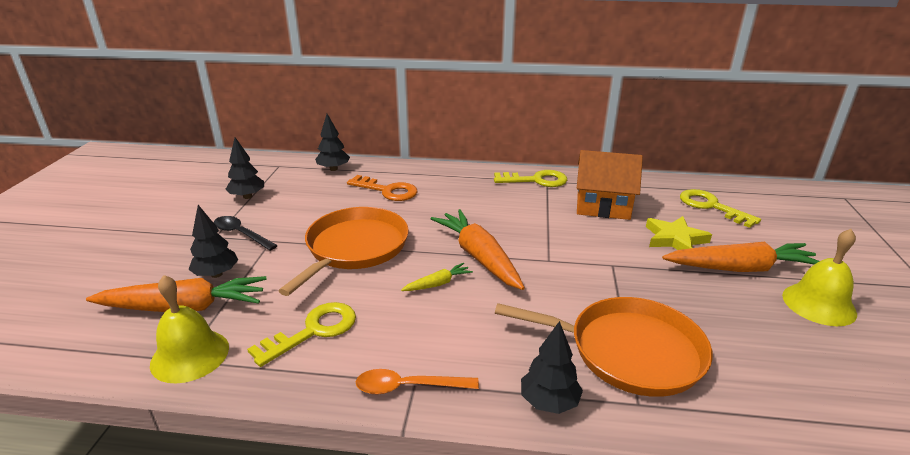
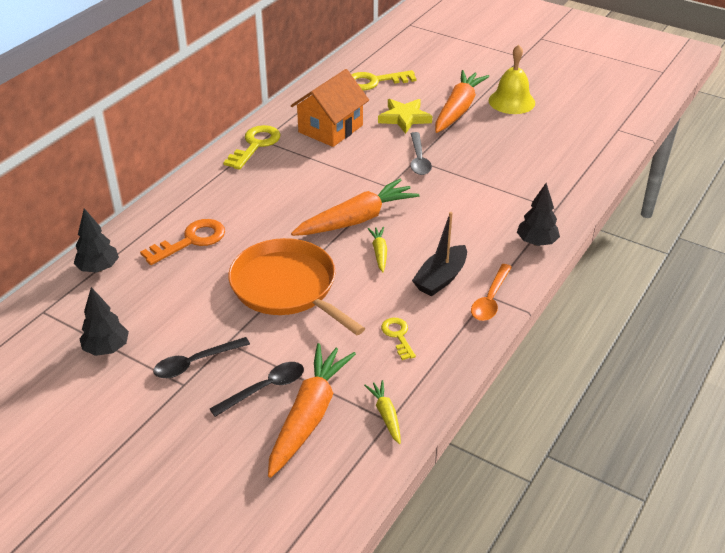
camera: 65 degrees left, 10 degrees up
yellow bell [150,275,229,383] -> yellow carrot [364,380,401,444]
black tree [188,205,238,278] -> black spoon [210,362,304,417]
yellow key [247,302,356,367] -> yellow key [381,318,416,360], size x0.59
orange carrot [431,209,525,290] -> orange carrot turned 150 degrees clockwise [291,179,420,236]
orange pan [495,297,713,397] -> none
none -> grey spoon [410,132,432,175]
none -> black boat [412,212,467,296]

